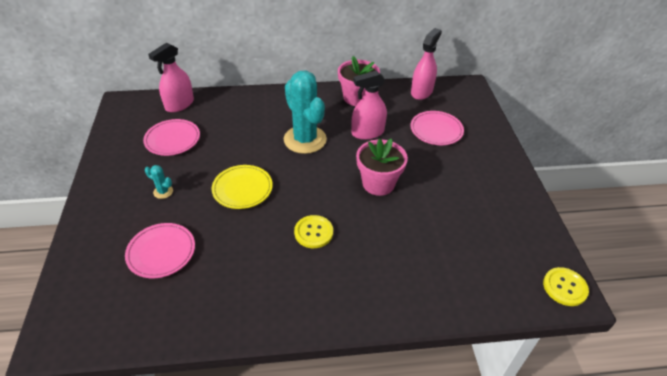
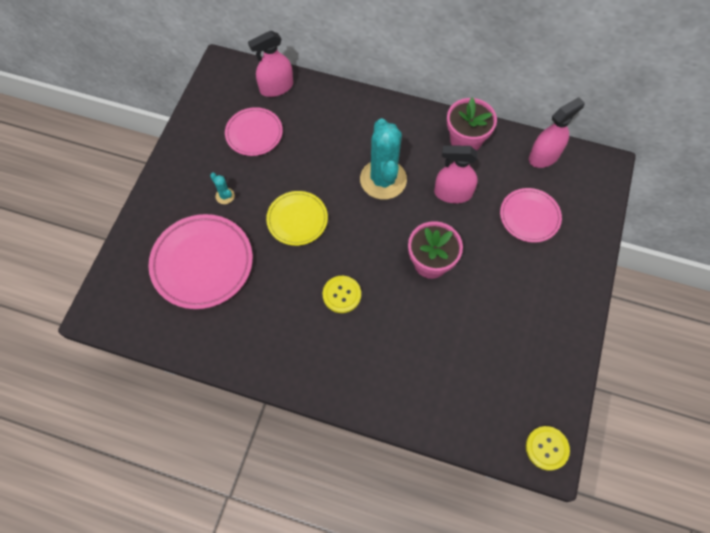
camera: 25 degrees right, 20 degrees up
pink plate [125,223,195,278] -> pink plate [148,214,253,309], size x1.63

